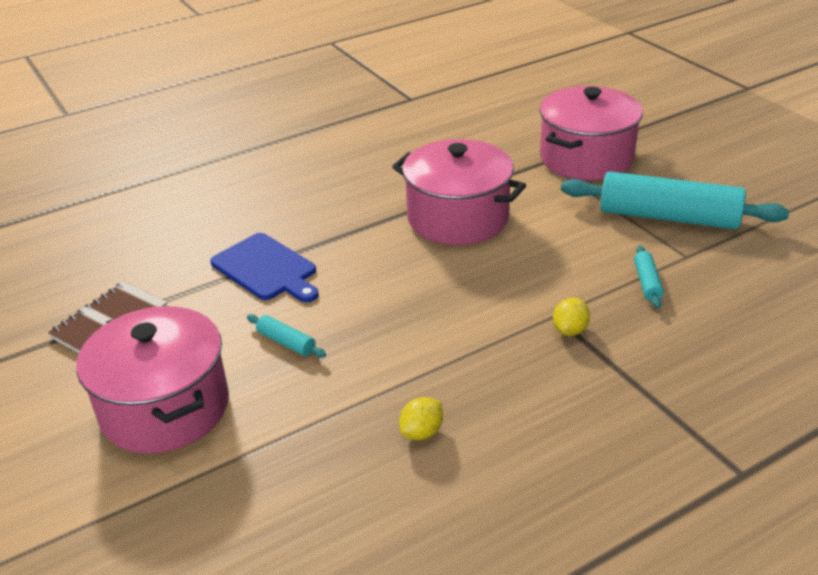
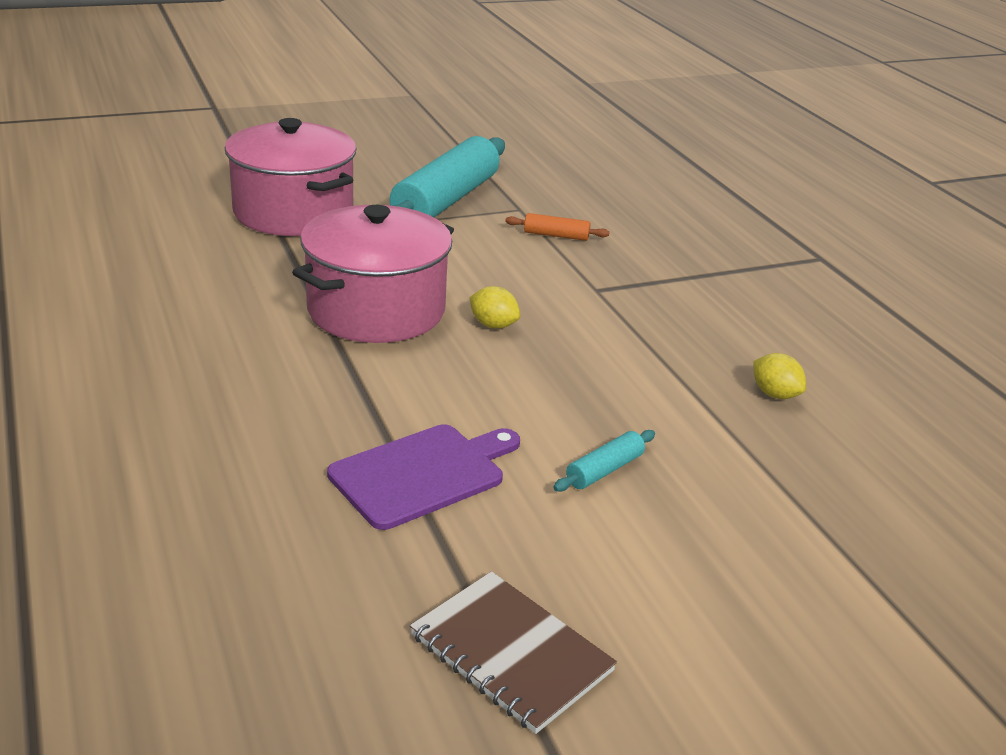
camera: 85 degrees left, 5 degrees down
pink pot [77,306,229,454] -> none
blue cutting board [210,233,319,302] -> purple cutting board [327,424,520,530]
yellow lemon [553,298,590,336] -> yellow lemon moved to [469,286,520,329]
turquoise rolling pin [634,246,664,308] -> orange rolling pin [505,213,610,241]

